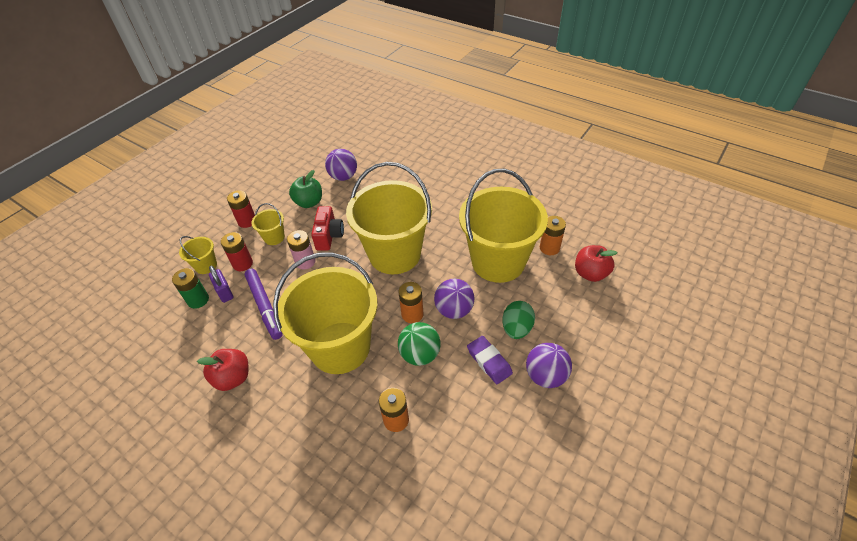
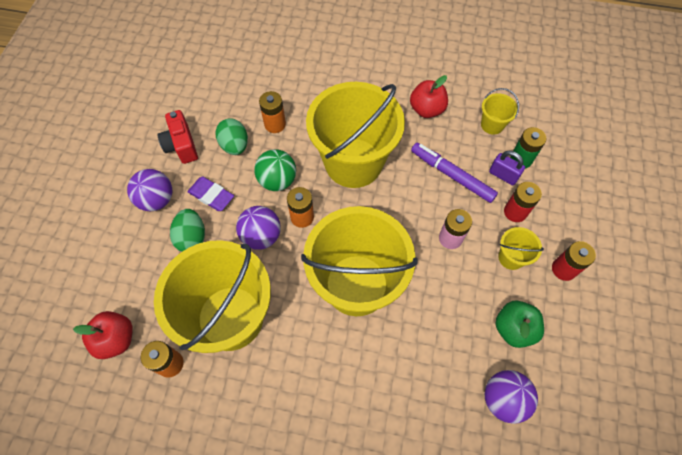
camera: 155 degrees right, 15 degrees up
yellow bucket [179,236,217,274] -> yellow bucket moved to [481,88,519,135]
red camera [311,206,344,251] -> red camera moved to [157,110,198,164]
none -> green egg [216,118,248,155]

